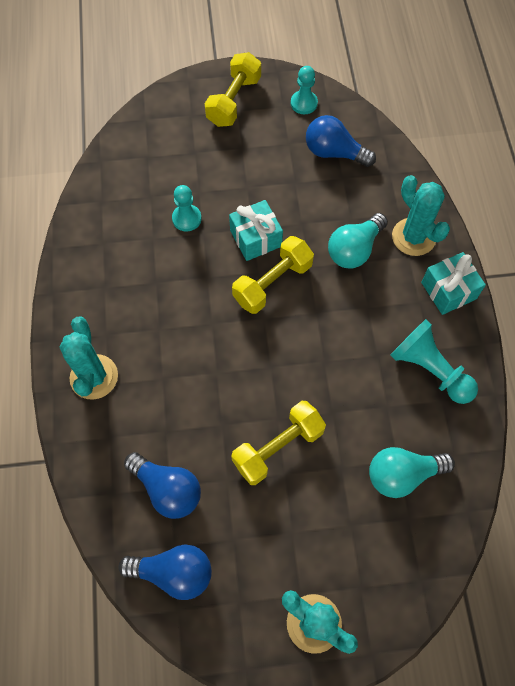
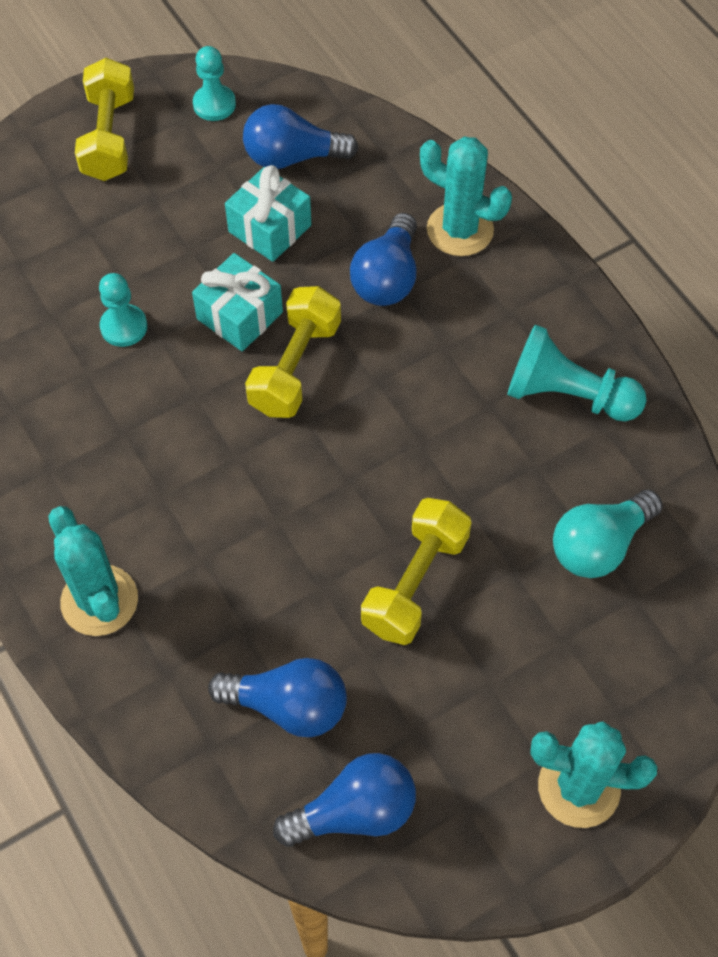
camera: 25 degrees left, 5 degrees down
turquoise light bulb [328,213,388,269] -> blue light bulb [350,213,417,306]
turquoise gift [421,252,486,315] -> turquoise gift moved to [225,165,311,262]

